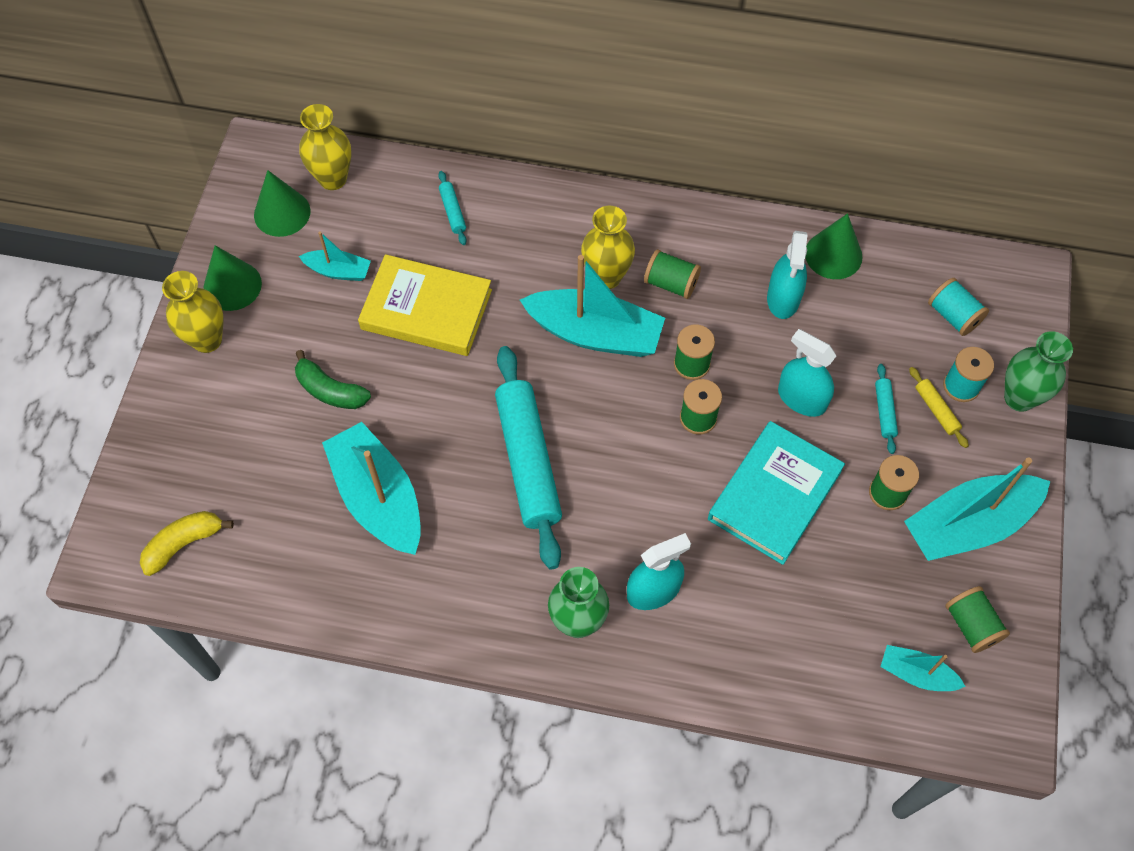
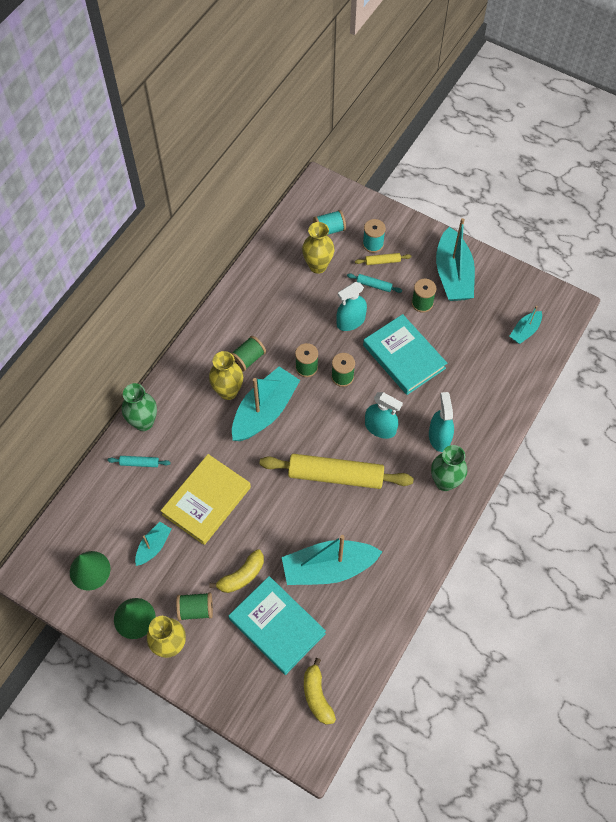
camera: 70 degrees left, 0 degrees up
green banana [295,350,371,409] -> yellow banana [209,549,264,593]
yellow vase [299,104,351,190] -> yellow vase moved to [302,222,335,274]
turquoise rolling pin [495,346,562,570] -> yellow rolling pin [259,454,414,489]
turquoise spray bottle [767,231,808,319] -> turquoise spray bottle moved to [365,392,403,439]
green cone [805,213,863,279] -> none
green spool [945,586,1010,653] -> green spool moved to [176,593,213,621]
green vase [1004,331,1073,412] -> green vase moved to [122,383,157,431]
none -> turquoise book [229,576,326,675]

